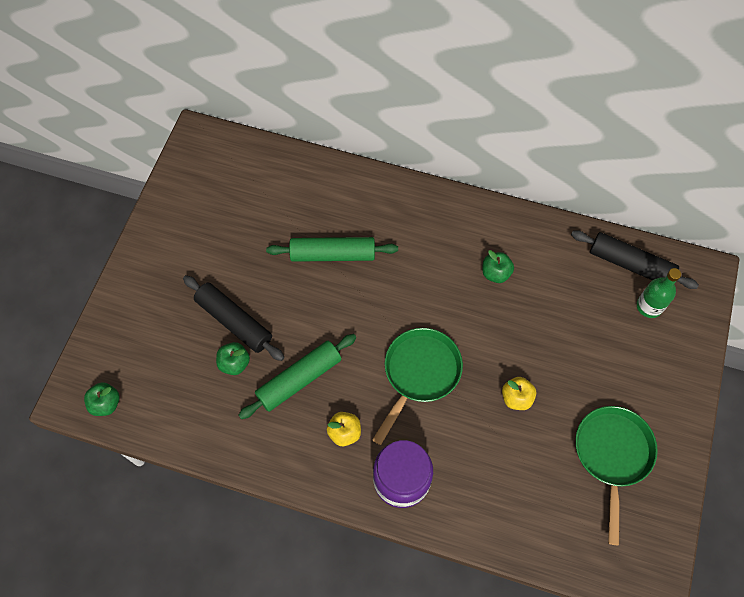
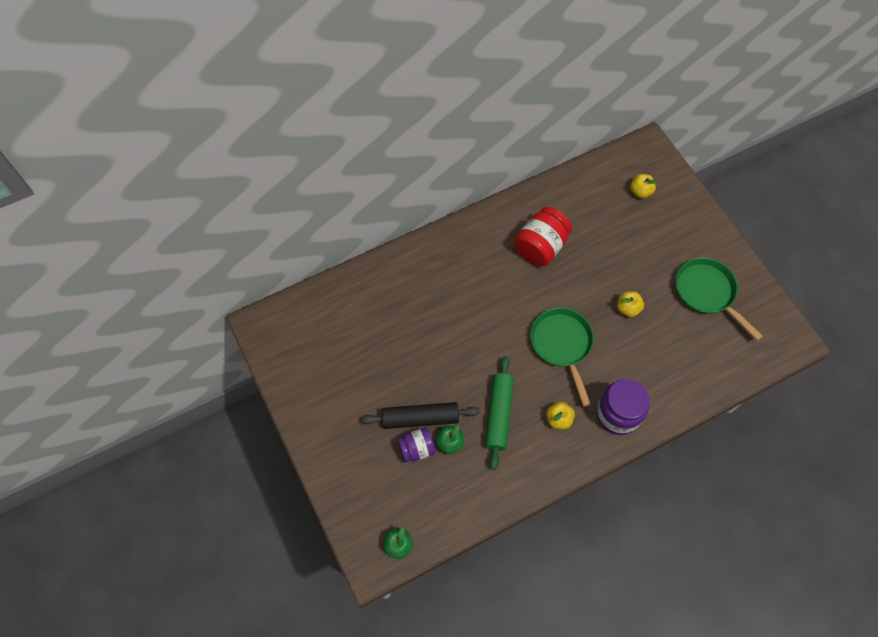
camera: 45 degrees left, 0 degrees up
green rolling pin [266,237,398,262] -> none
green apple [482,250,514,283] -> red jar [514,207,572,266]
black rolling pin [571,230,699,289] -> none
green bottle [637,268,681,318] -> yellow apple [630,174,657,198]
none -> purple jar [398,427,436,462]

